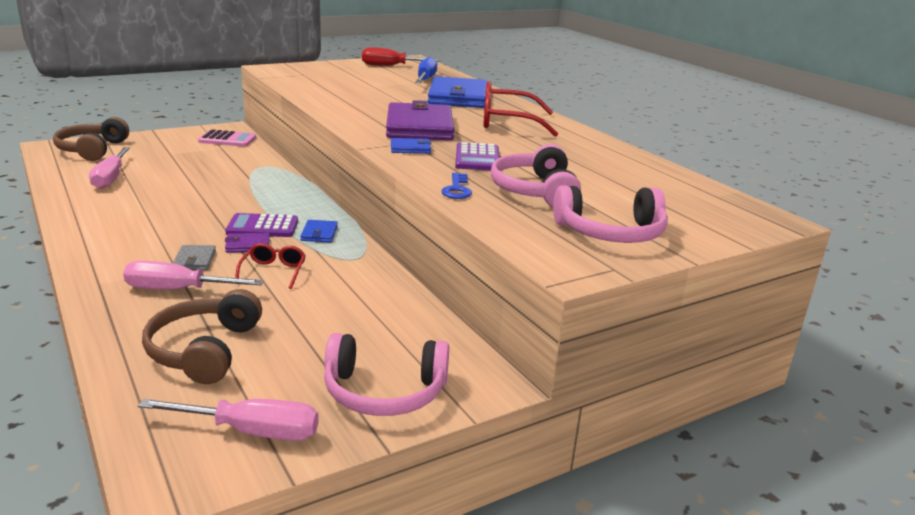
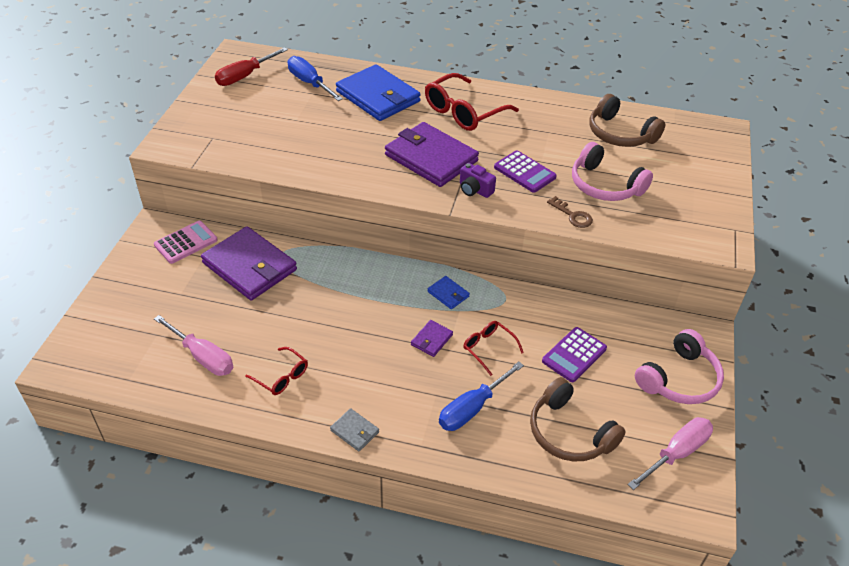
camera: 45 degrees left, 20 degrees up
brown headphones [53,117,129,161] -> brown headphones moved to [590,94,665,147]
pink screwdriver [123,261,264,290] -> blue screwdriver [439,362,524,431]
grey wallet [173,245,216,270] -> grey wallet moved to [330,408,379,451]
purple calculator [226,213,298,237] -> purple calculator moved to [542,327,607,382]
blue wallet [391,138,432,154] -> purple camera [460,163,496,198]
blue key [441,173,472,199] -> brown key [547,196,593,228]
pink headphones [553,185,668,243] -> none
none -> purple wallet [201,226,297,300]
none -> red glasses [245,347,308,395]

